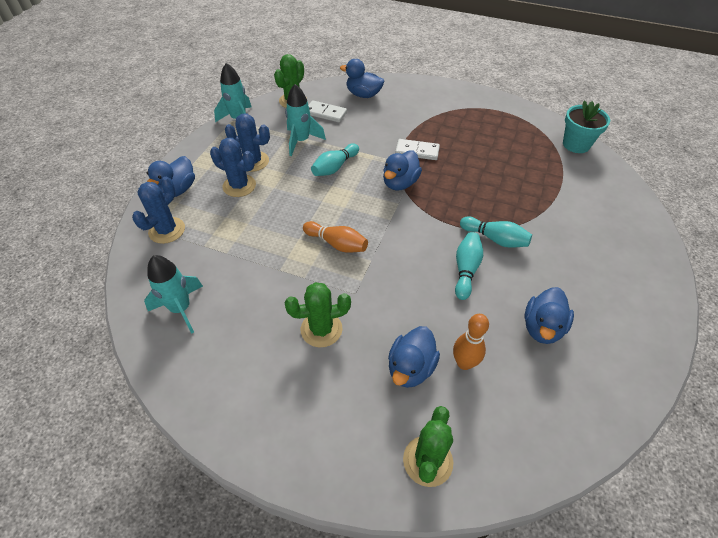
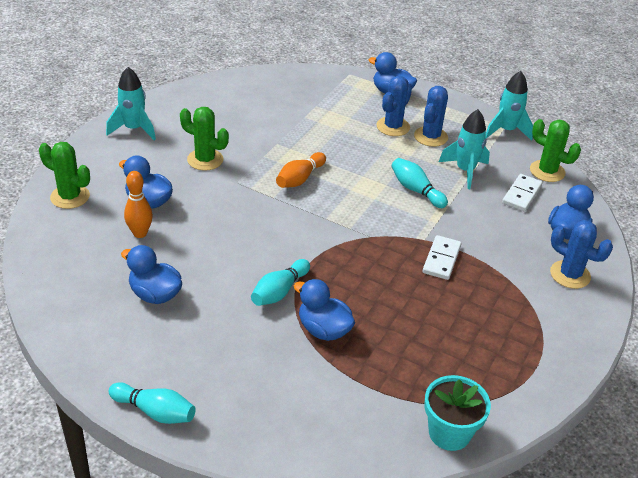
camera: 95 degrees right, 10 degrees down
blue cactus [132,177,185,244] -> blue cactus moved to [550,220,613,289]
turquoise rocket [144,255,203,334] -> turquoise rocket moved to [106,67,156,141]
green cactus [285,282,351,347] -> green cactus turned 60 degrees counterclockwise [180,107,229,171]
blue duck [383,150,422,191] -> blue duck moved to [294,279,355,341]
turquoise bowling pin [455,232,483,300] -> turquoise bowling pin moved to [109,382,196,424]

